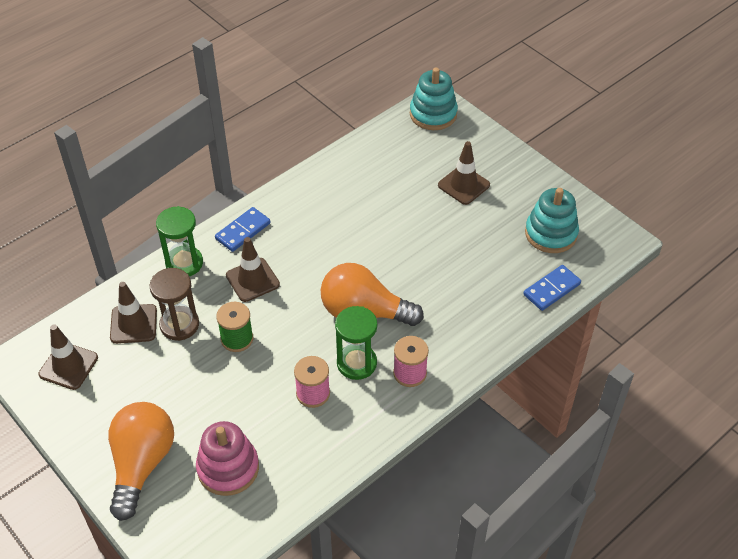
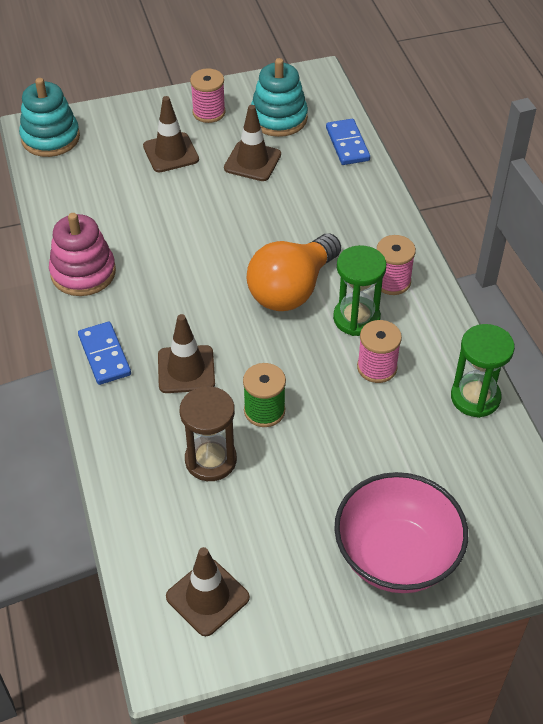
camera: 65 degrees left, 0 degrees up
orange light bulb [108,402,174,521] -> pink bowl [334,472,468,593]
brown traffic cone [110,282,157,344] -> brown traffic cone moved to [224,105,281,181]
green hourglass [156,206,203,276] -> green hourglass moved to [451,324,515,418]
pink stacking toy [196,421,259,496] -> pink stacking toy moved to [49,213,116,296]
none -> pink spool [190,68,226,123]

